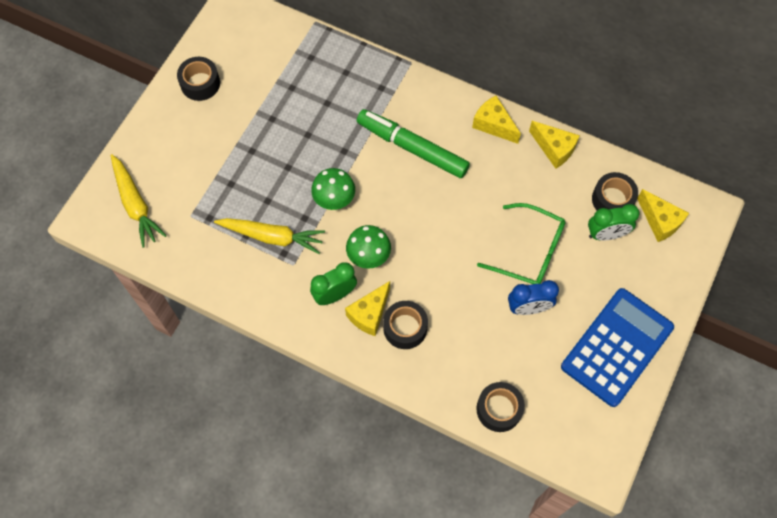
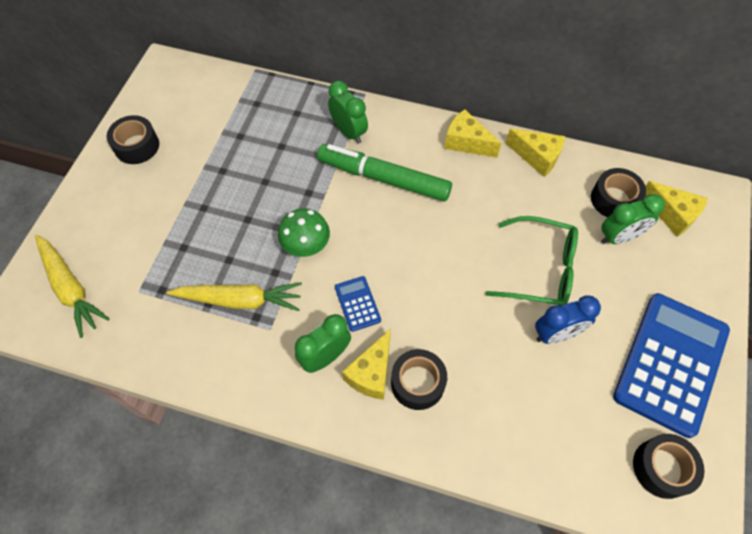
camera: 10 degrees left, 5 degrees down
green mushroom [346,225,391,269] -> blue calculator [335,276,381,332]
black tape [476,382,525,432] -> black tape moved to [633,434,705,499]
none -> green clock [328,81,368,144]

